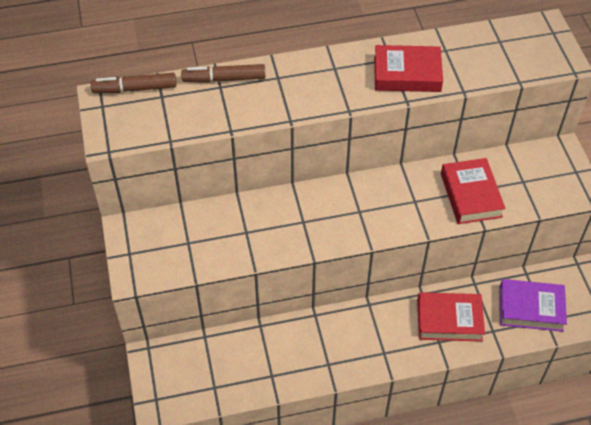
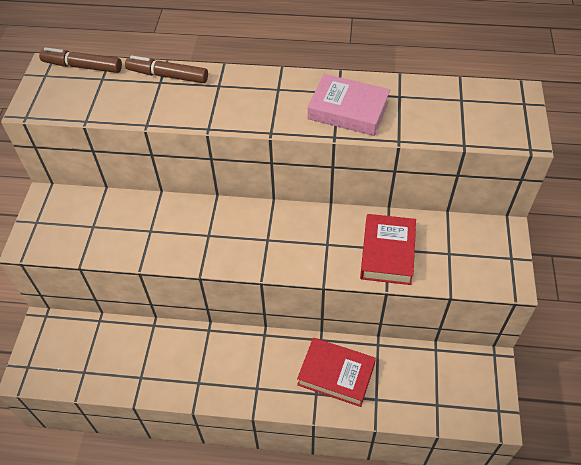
camera: 20 degrees right, 0 degrees up
red book [374,45,443,92] -> pink book [307,74,390,136]
purple book [499,279,567,332] -> none

